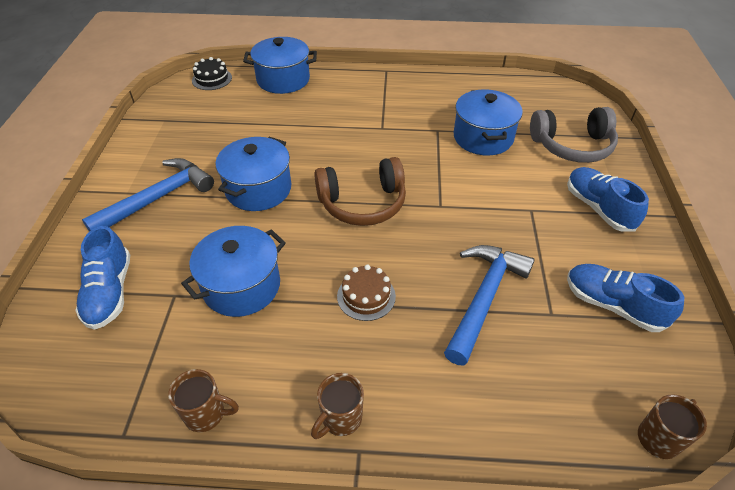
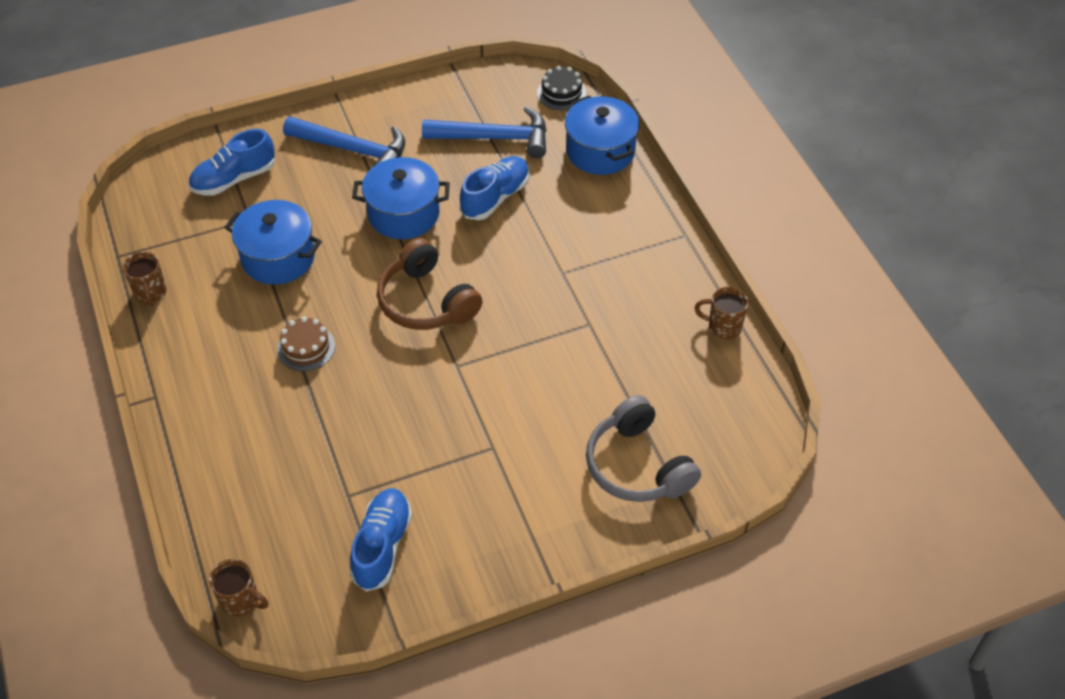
camera: 65 degrees right, 5 degrees up
brown mug [311,373,364,439] -> brown mug moved to [695,287,748,340]
blue hammer [444,245,535,365] -> blue hammer moved to [422,106,547,158]
blue pot [454,89,523,156] -> none
blue shoe [567,167,649,232] -> blue shoe moved to [460,156,529,220]

